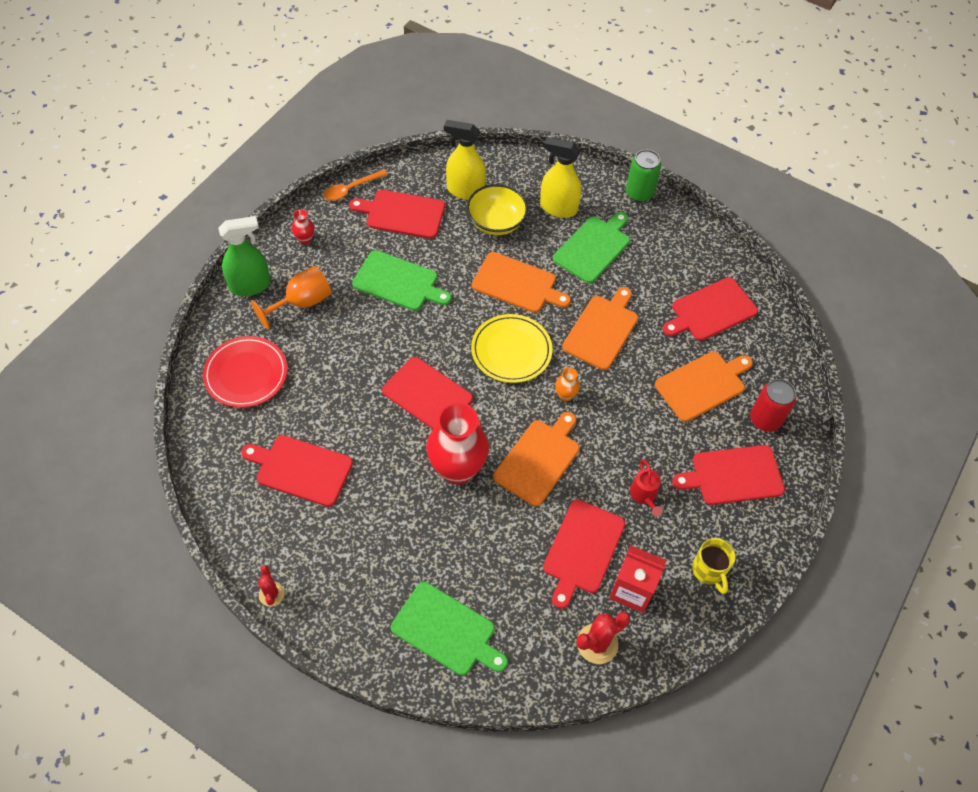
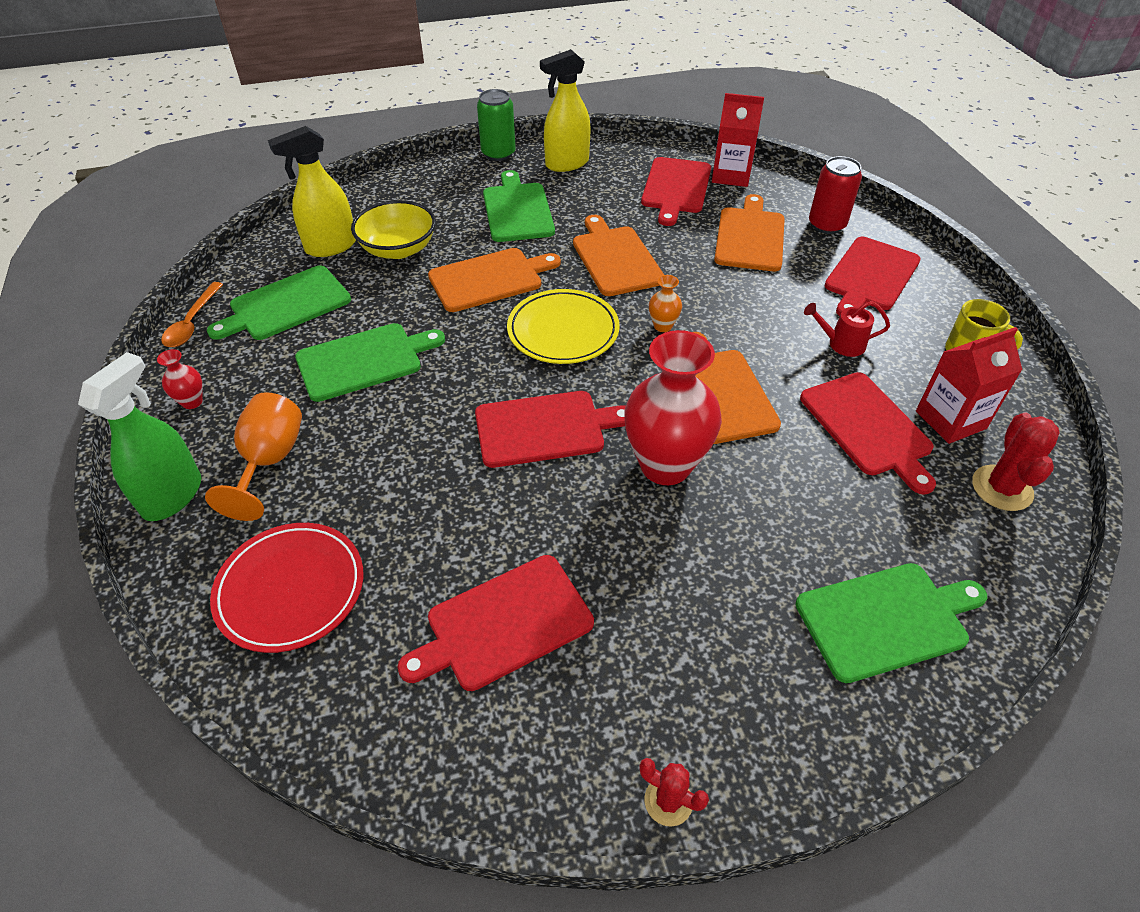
camera: 45 degrees left, 10 degrees down
red cutting board [349,190,445,239] -> green cutting board [207,266,351,340]
yellow spray bottle [540,137,582,218] -> yellow spray bottle moved to [540,49,590,172]
red watering can [630,459,663,517] -> red watering can turned 150 degrees clockwise [804,301,890,357]
none -> red carton [712,93,764,187]

